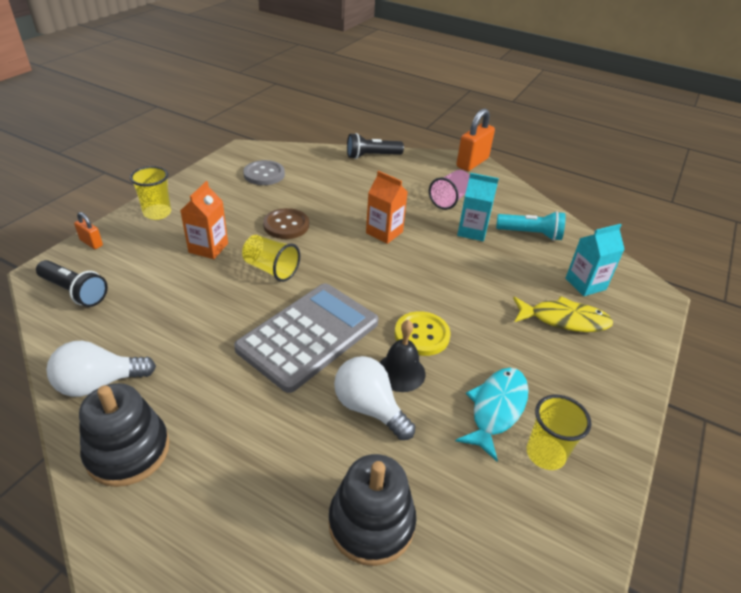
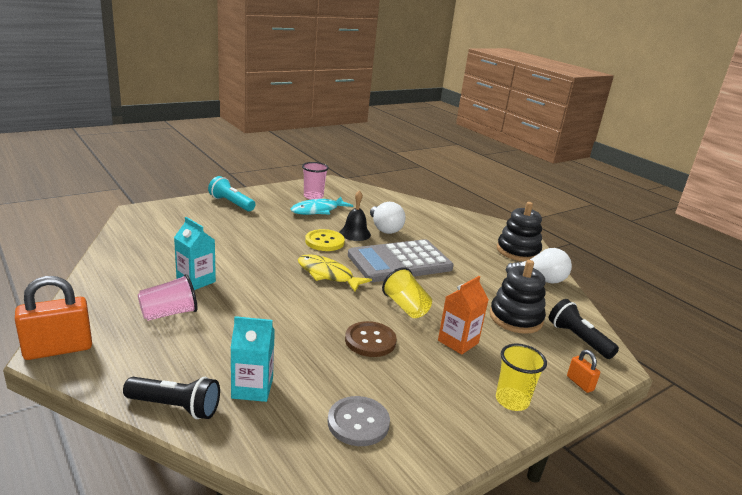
camera: 155 degrees left, 15 degrees down
black stacking toy [328,454,416,566] -> black stacking toy moved to [489,260,546,334]
orange carton [366,171,408,244] -> none
turquoise flashlight [496,211,566,241] -> turquoise flashlight moved to [208,176,255,211]
yellow fish [513,296,613,332] -> yellow fish moved to [298,255,372,292]
yellow cup [527,395,591,470] -> pink cup [302,162,329,200]
turquoise carton [565,224,625,296] -> turquoise carton moved to [231,316,275,402]

